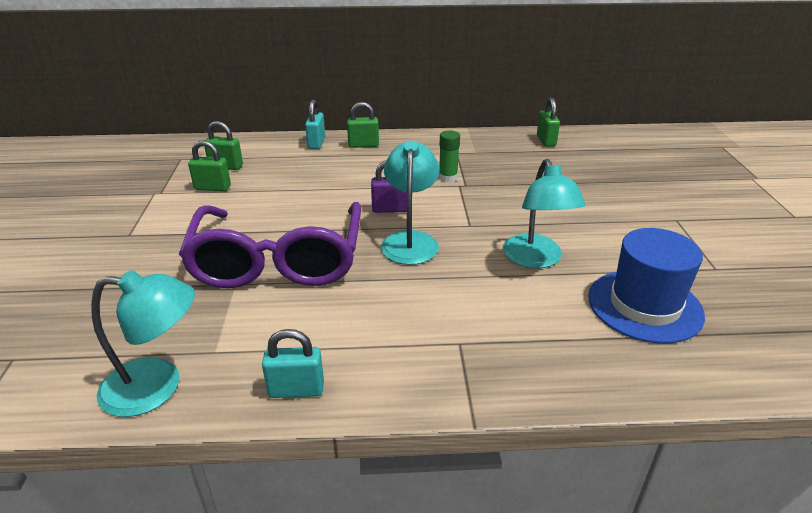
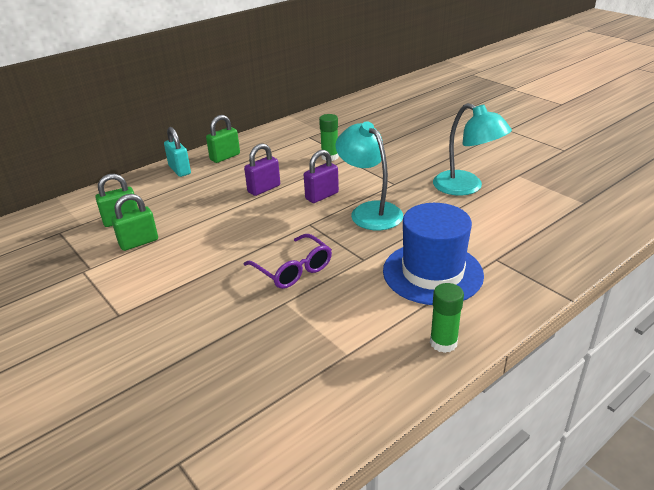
camera: 35 degrees left, 0 degrees up
turquoise lamp [91,270,195,417] -> none
purple glasses [179,202,361,288] -> purple glasses [244,234,332,289], size x0.46
turquoise padlock [262,329,324,398] -> green glue stick [430,283,464,353]
green padlock [537,97,560,147] -> none
blue hat [588,228,705,344] -> blue hat moved to [383,203,484,305]
none -> purple padlock [244,143,280,196]

